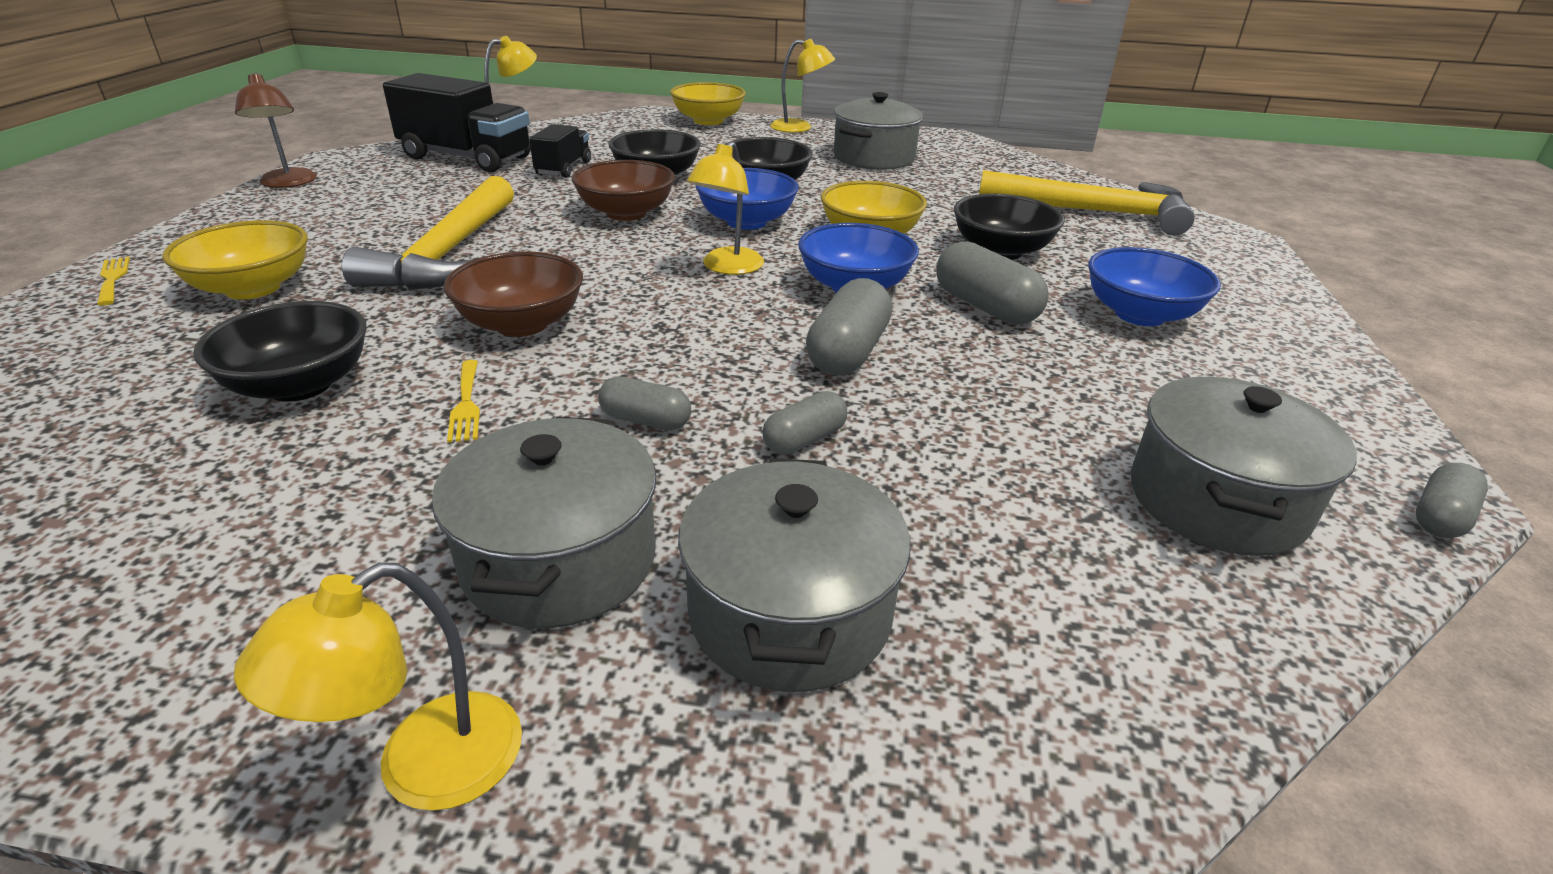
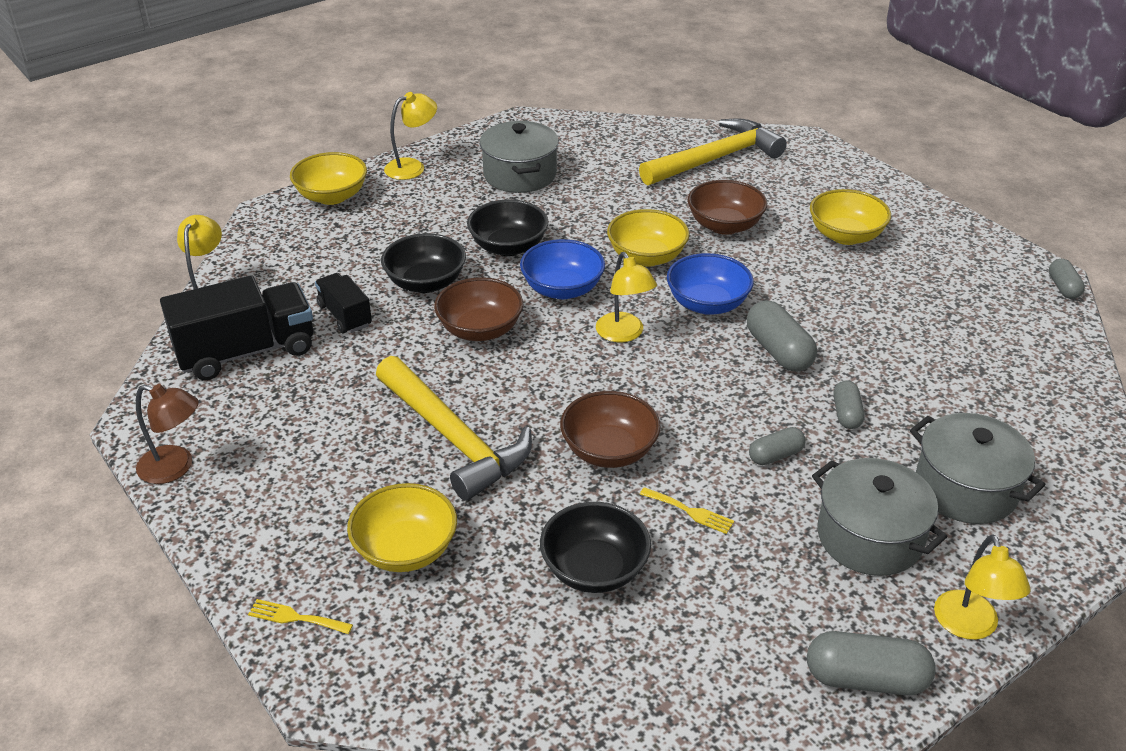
camera: 45 degrees left, 5 degrees up
grey capsule [936,241,1049,325] -> grey capsule moved to [807,631,936,695]
black bowl [954,193,1065,260] -> brown bowl [688,180,767,235]
blue bowl [1088,247,1221,326] -> yellow bowl [810,189,891,245]
grey pot [1131,377,1357,556] -> none

